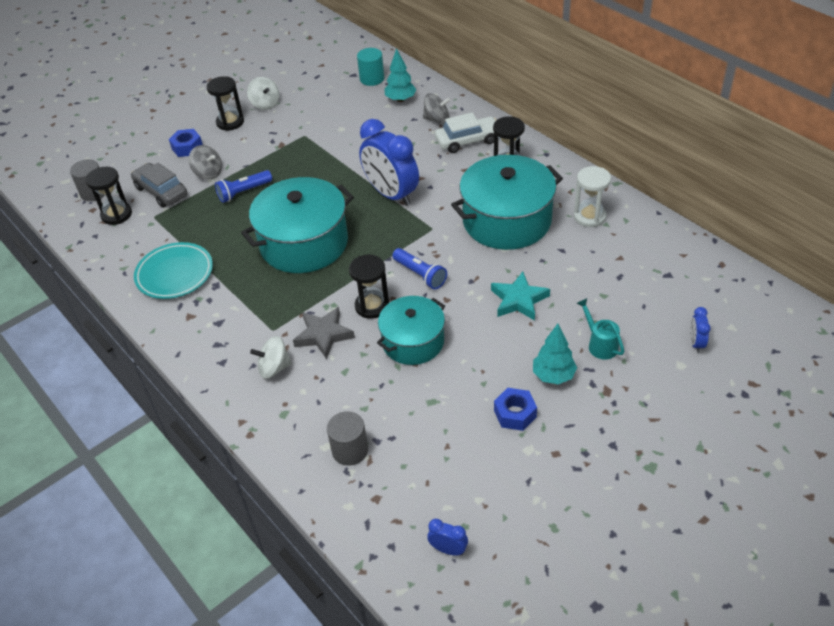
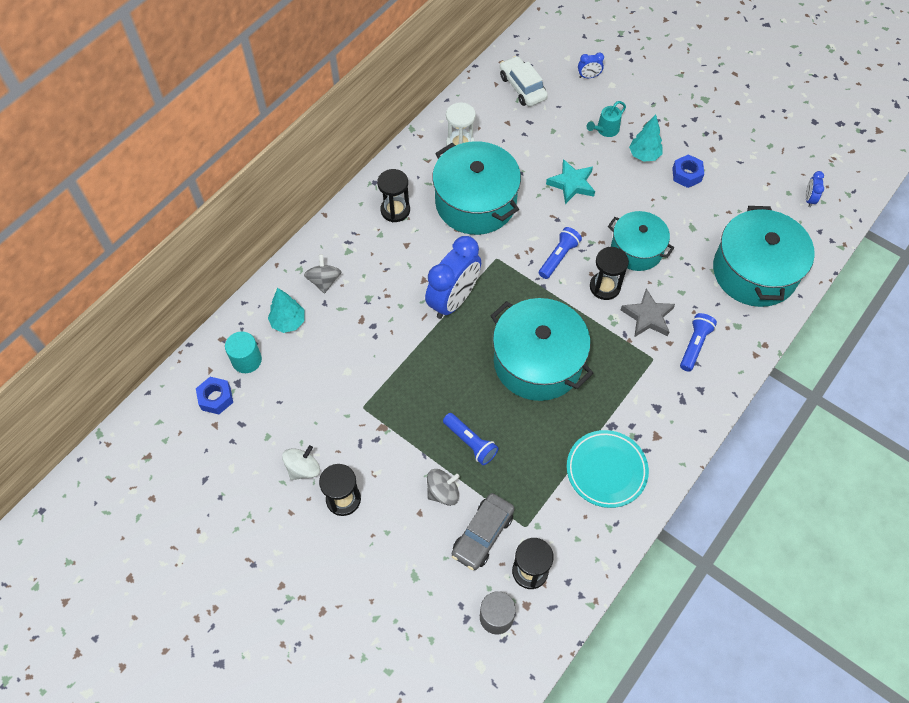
camera: 105 degrees left, 15 degrees up
blue nut [169,129,203,157] -> blue nut moved to [196,377,233,414]
grey spinning top [189,145,222,180] -> grey spinning top turned 45 degrees clockwise [427,469,460,506]
white spinning top [250,336,292,379] -> blue flashlight [680,313,717,372]
grey cylinder [327,411,368,466] -> turquoise pot [713,206,815,307]
white car [435,113,496,153] -> white car moved to [500,56,548,106]

